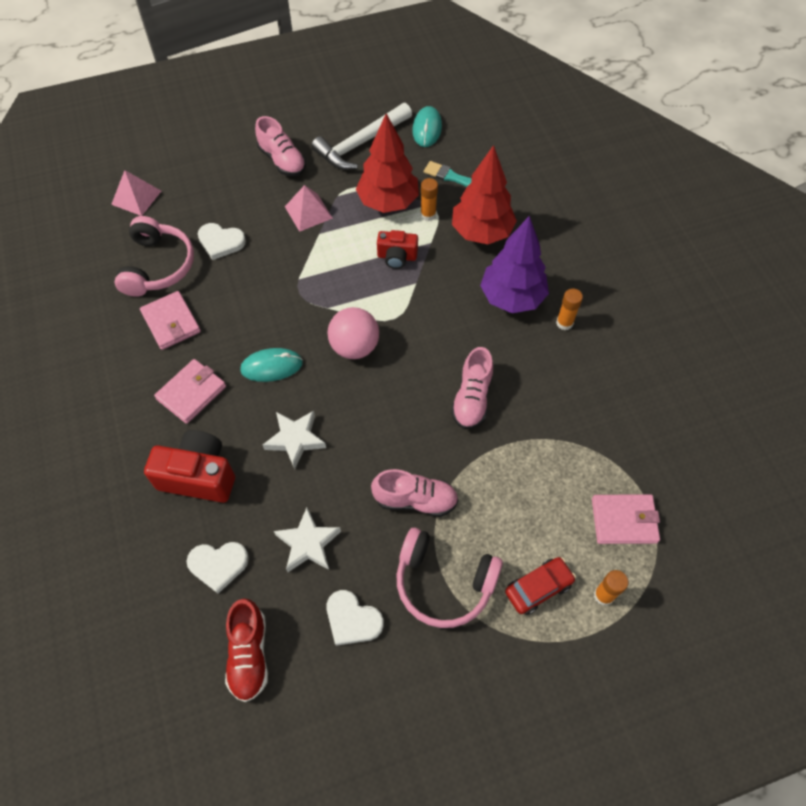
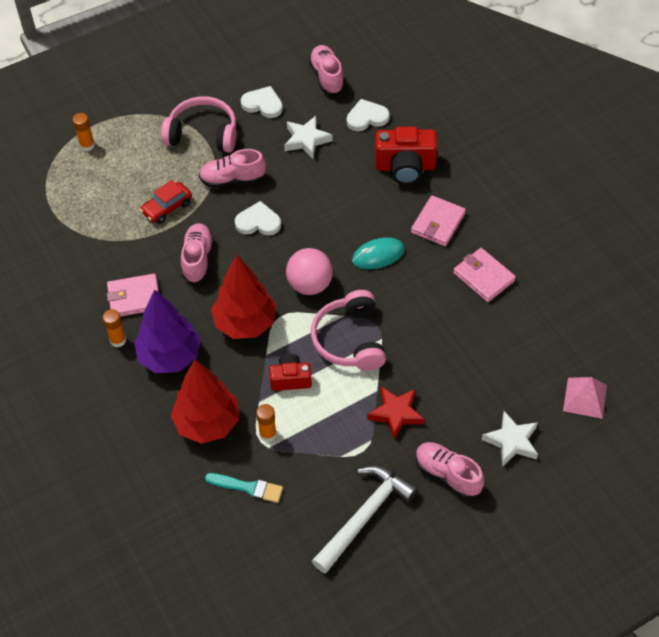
camera: 170 degrees right, 5 degrees down
pink headphones [114,216,194,297] -> pink headphones moved to [311,290,386,371]
white heart [198,223,246,260] -> white heart moved to [235,201,281,236]
red shoe [225,598,268,702] -> pink shoe [309,45,345,94]
white star [263,411,326,469] -> white star moved to [482,411,538,467]
pink pyramid [285,185,333,232] -> red star [367,386,424,440]
red tree [356,113,419,213] -> red tree moved to [211,255,277,339]
turquoise mouse [412,106,442,147] -> none
red car [505,557,576,615] -> red car moved to [140,180,192,224]
pink wallet [592,494,660,544] -> pink wallet moved to [107,274,159,317]

